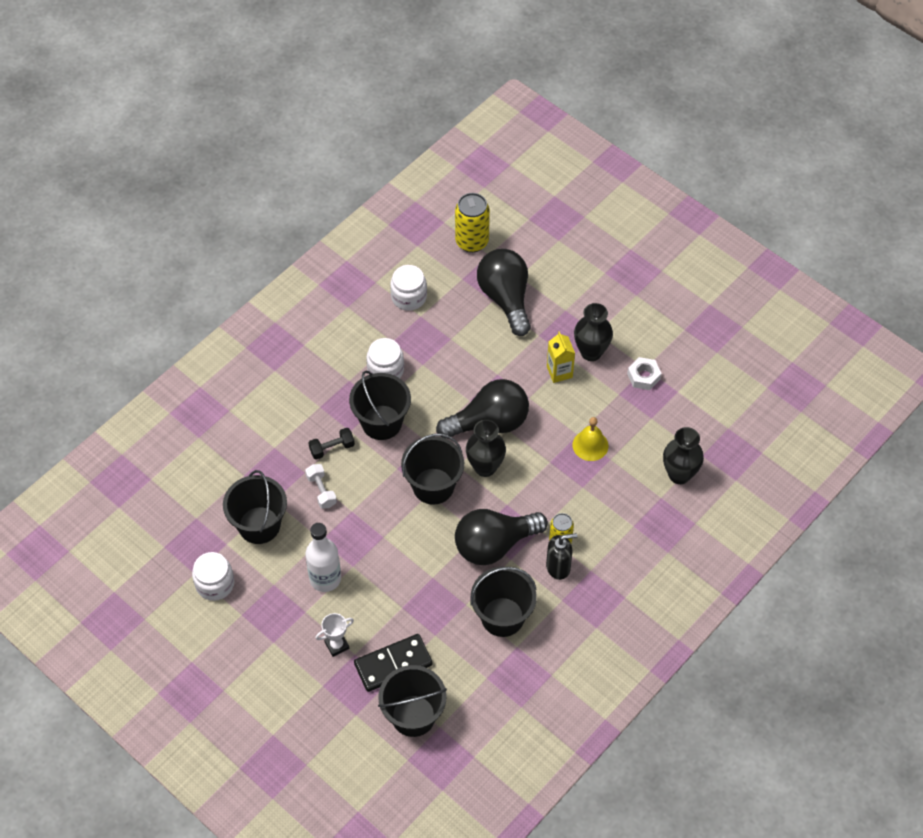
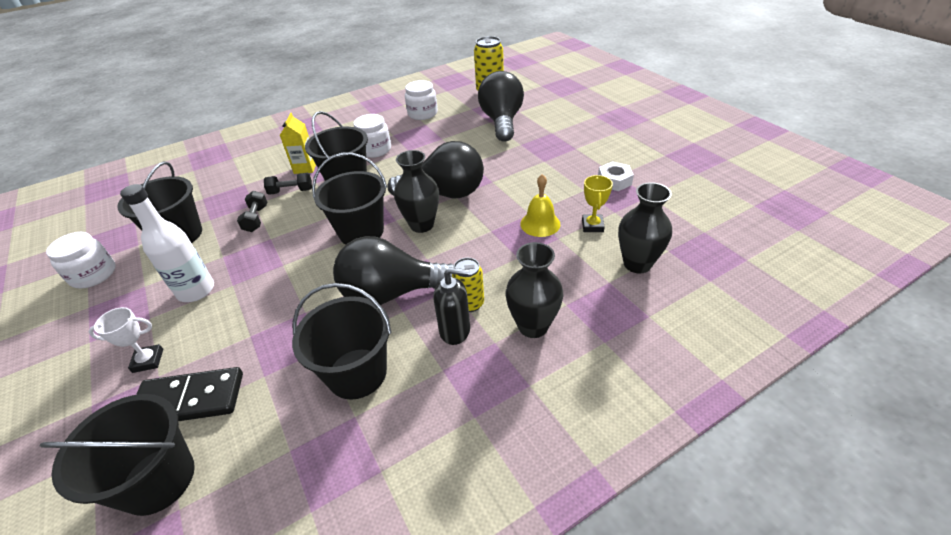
camera: 20 degrees right, 15 degrees down
white dumbbell [305,464,337,509] -> black dumbbell [237,191,267,232]
yellow carton [547,332,575,383] -> yellow carton moved to [280,113,316,174]
black vase [574,303,613,361] -> black vase moved to [505,242,563,338]
none -> yellow trophy [582,175,613,232]

